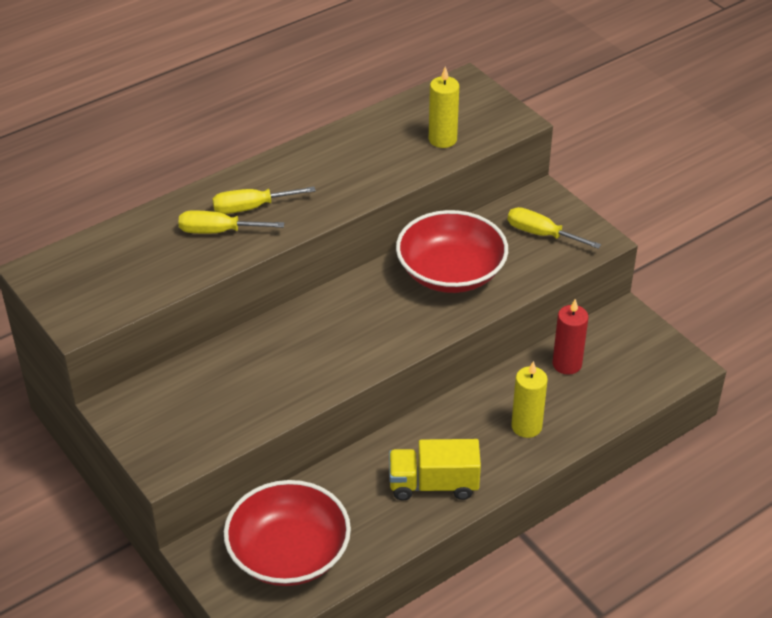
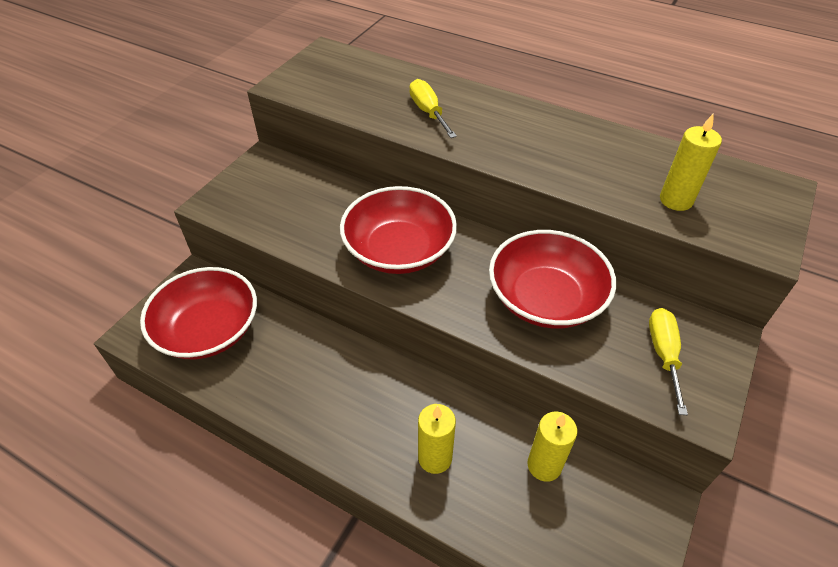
camera: 65 degrees right, 5 degrees up
yellow screwdriver [212,186,316,214] -> none
yellow truck [389,439,481,501] -> none
red candle [553,299,588,375] -> yellow candle [527,412,577,482]
none -> red bowl [340,186,457,274]

